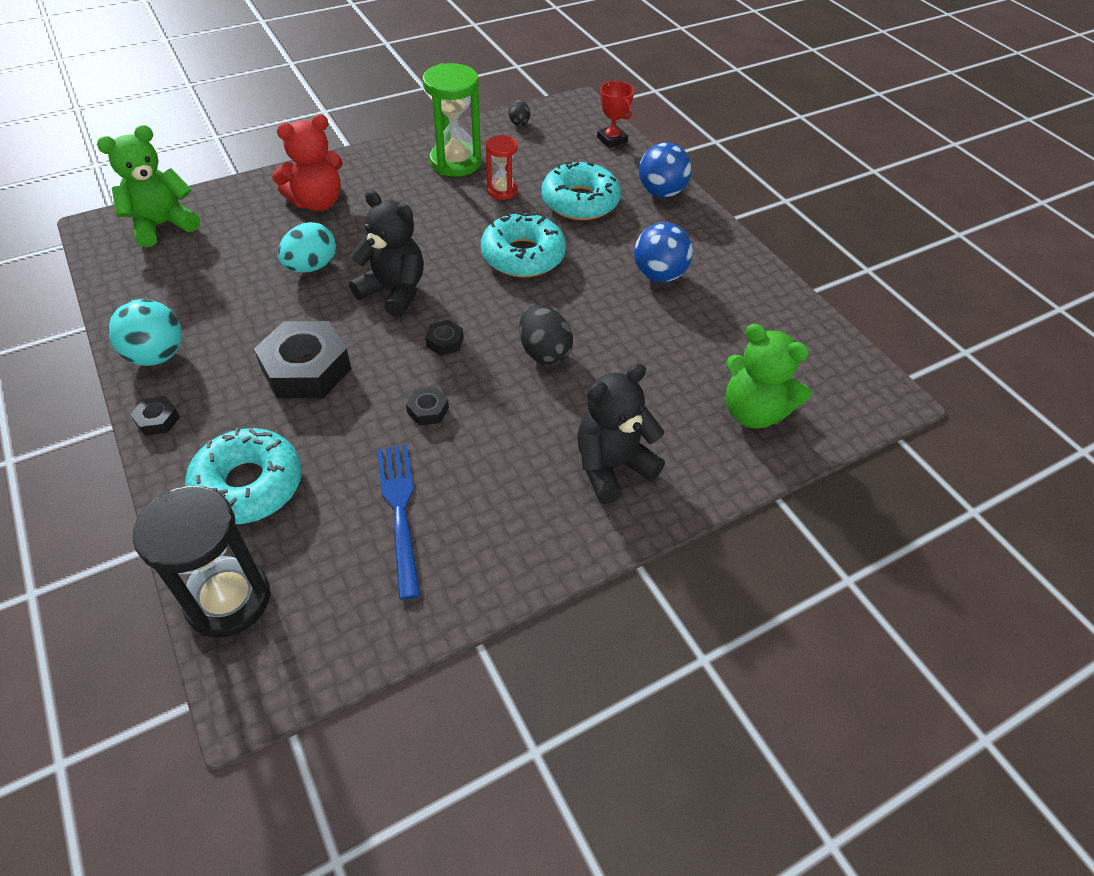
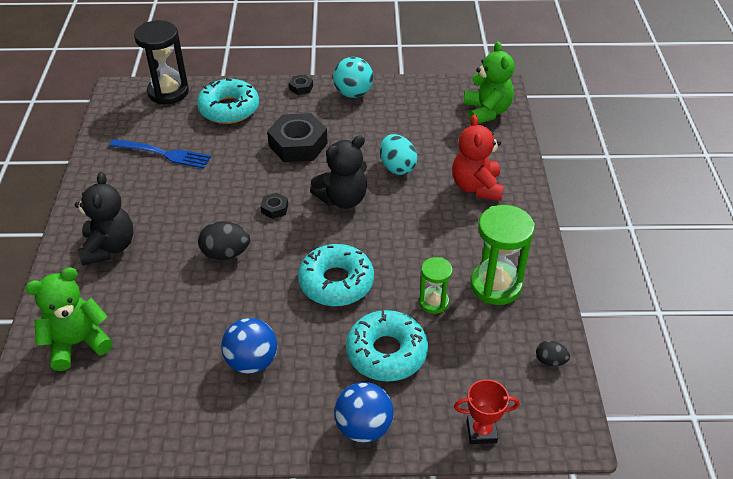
camera: 120 degrees right, 5 degrees down
black nut [406,387,449,426] -> none
red hourglass [486,135,518,200] -> green hourglass [419,257,453,314]

